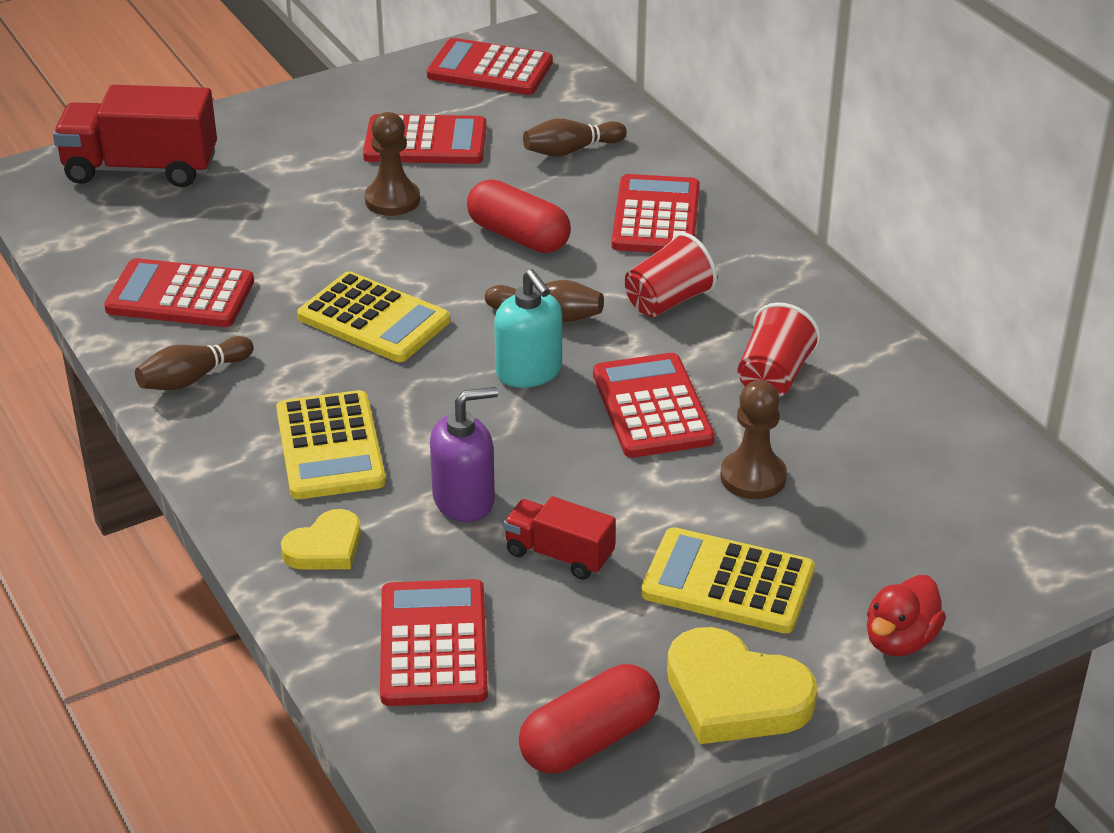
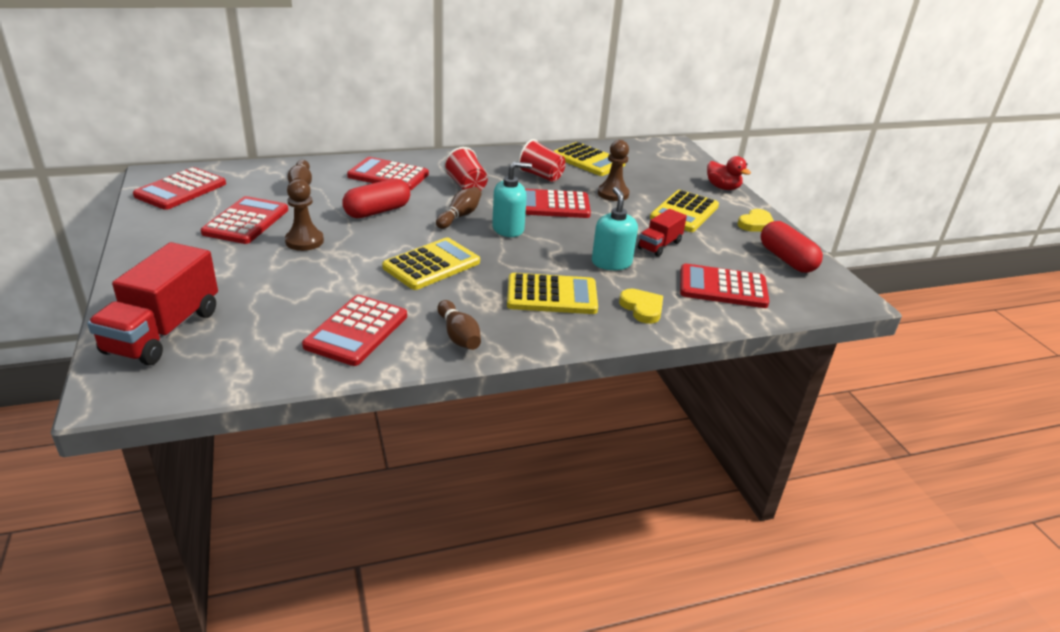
camera: 80 degrees left, 5 degrees down
purple soap dispenser [430,387,498,522] -> turquoise soap dispenser [592,187,638,270]
yellow heart [667,627,817,744] -> yellow heart [738,209,774,232], size x0.60
none -> yellow calculator [554,142,625,176]

